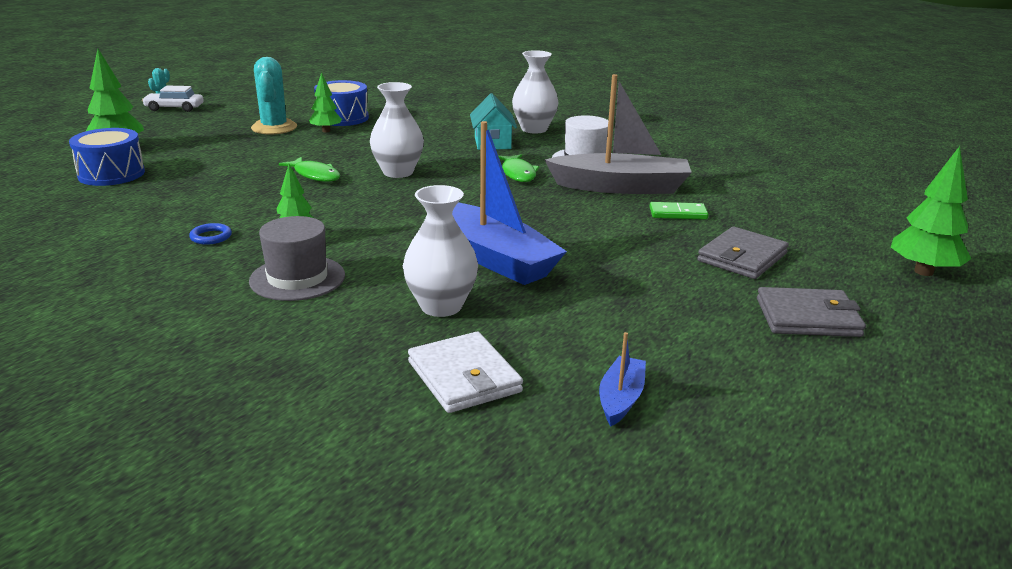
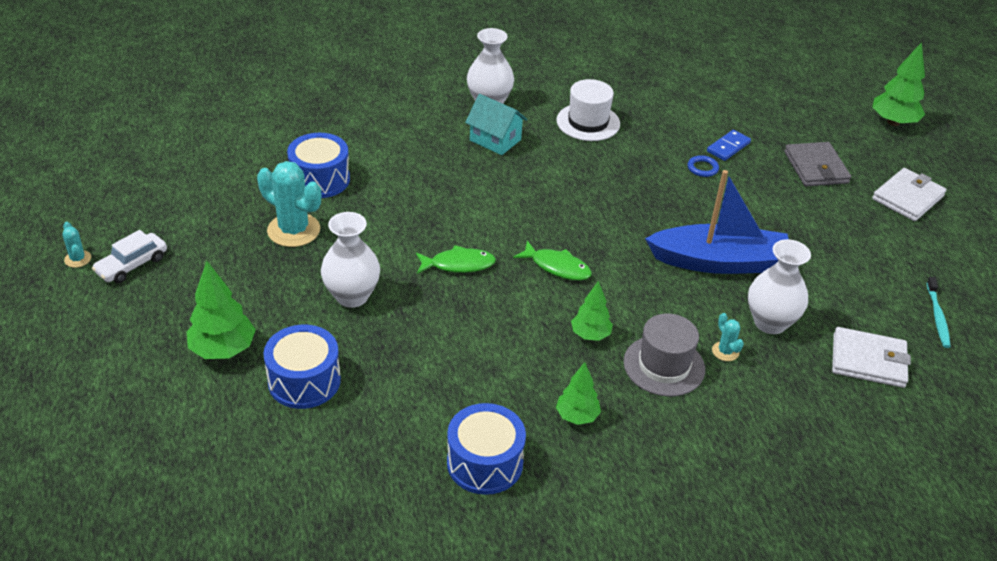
camera: 50 degrees left, 15 degrees up
blue ring [189,223,232,245] -> blue ring moved to [687,155,719,177]
green tree [309,72,342,132] -> green tree moved to [556,362,601,425]
white vase [370,82,424,178] -> white vase moved to [321,212,380,308]
green fish [498,154,539,182] -> green fish moved to [513,240,592,281]
grey boat [545,74,692,194] -> none
blue boat [599,332,646,427] -> turquoise toothbrush [927,277,951,348]
green domino [650,202,709,220] -> blue domino [707,130,751,161]
grey wallet [757,287,866,337] -> white wallet [872,168,947,221]
none -> blue drum [447,403,526,495]
none -> turquoise cactus [712,313,744,361]

